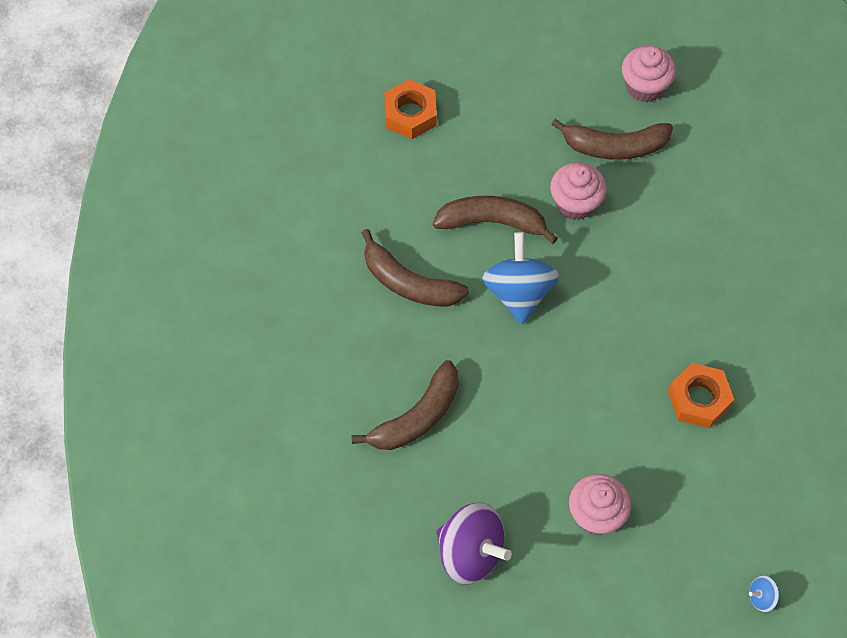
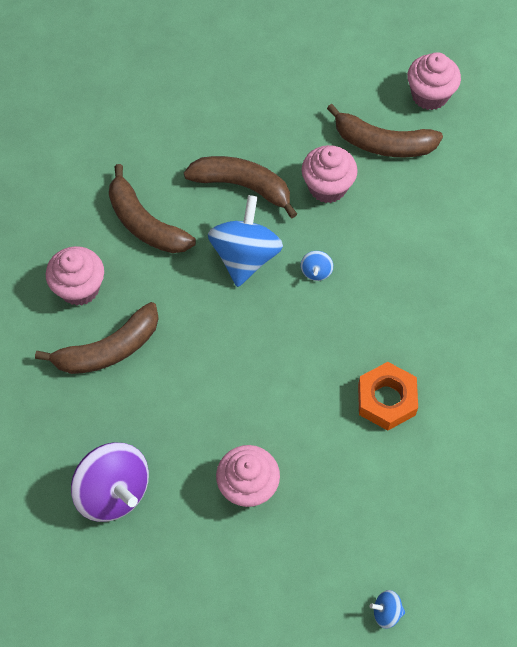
camera: 15 degrees right, 0 degrees up
orange nut [384,79,437,139] -> none
none -> pink cupcake [46,246,104,306]
none -> blue spinning top [301,251,333,281]

